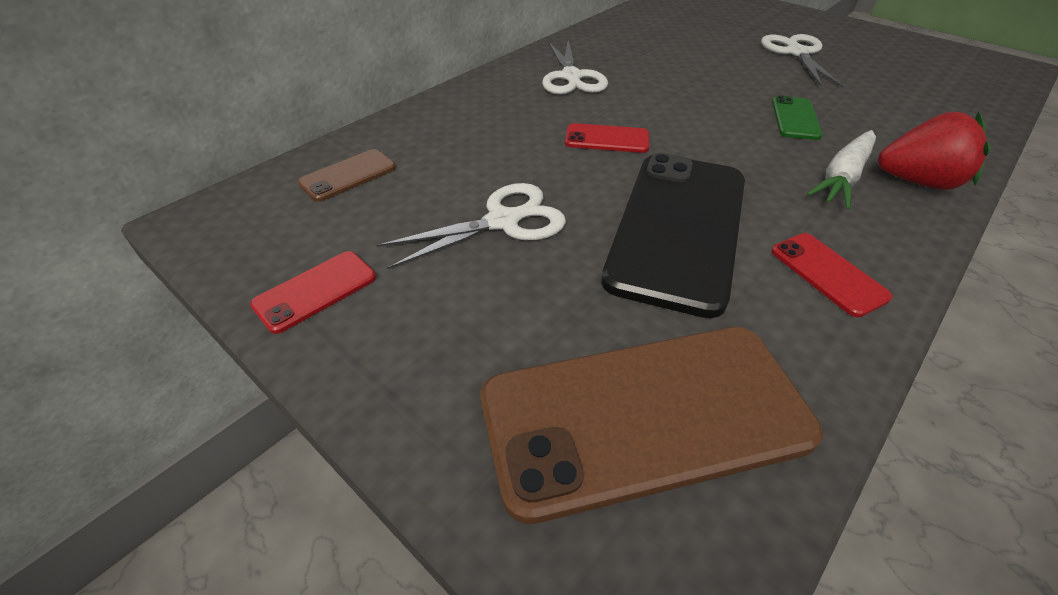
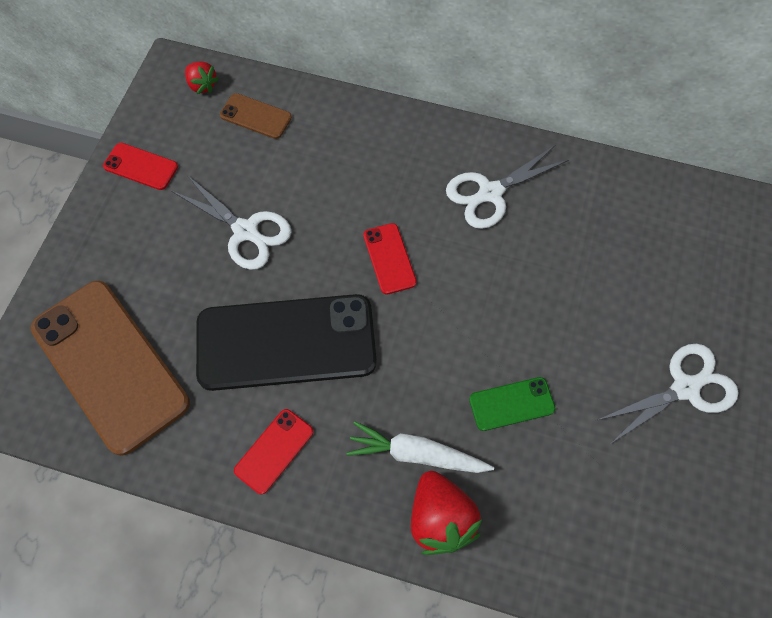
camera: 65 degrees right, 20 degrees up
none -> red strawberry [185,61,219,94]

